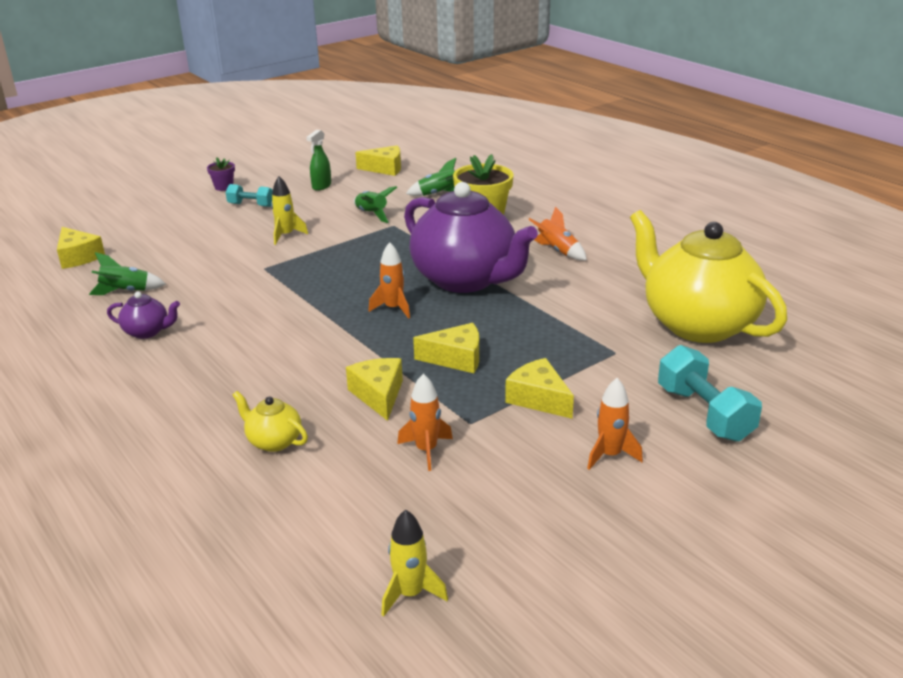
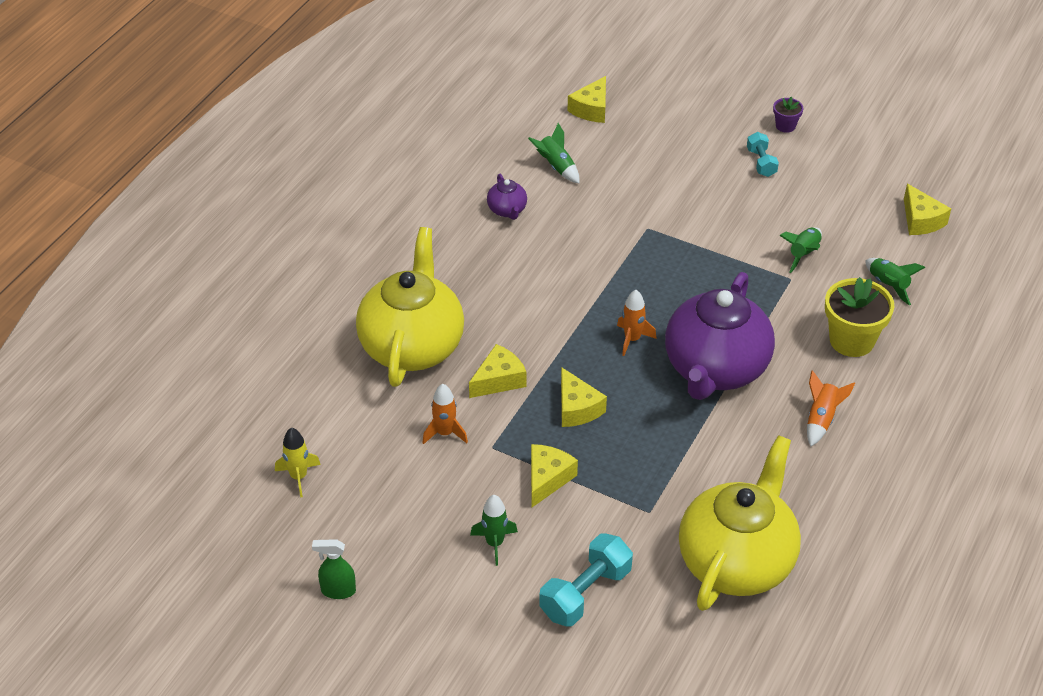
camera: 65 degrees right, 15 degrees up
yellow teapot [233,391,308,452] -> yellow teapot [356,227,464,387], size x2.44
yellow rocket [271,176,308,245] -> none
green spray bottle [306,130,331,191] -> green spray bottle moved to [312,539,356,599]
orange rocket [587,378,643,470] -> green rocket [470,495,518,566]

